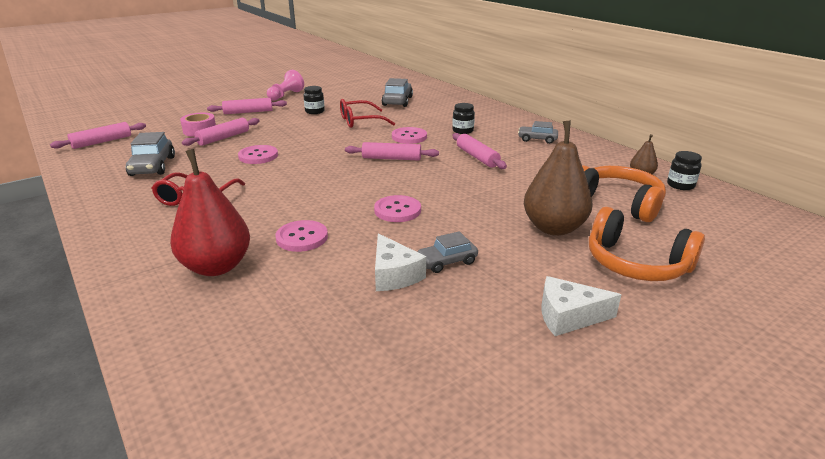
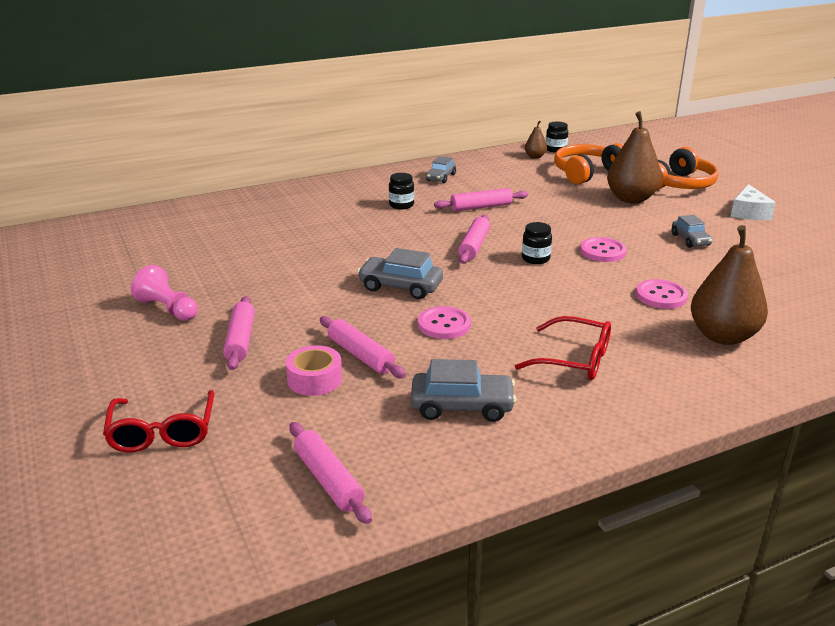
camera: 80 degrees left, 0 degrees up
red pear [170,149,250,276] -> brown pear [691,225,768,345]
black jar [303,86,325,114] -> black jar moved to [522,222,552,264]
red glasses [340,99,395,128] -> red glasses moved to [103,390,215,452]
white cheese [375,233,426,291] -> none
grey car [382,78,413,107] -> grey car moved to [357,248,443,299]
pink button [392,127,427,144] -> none

